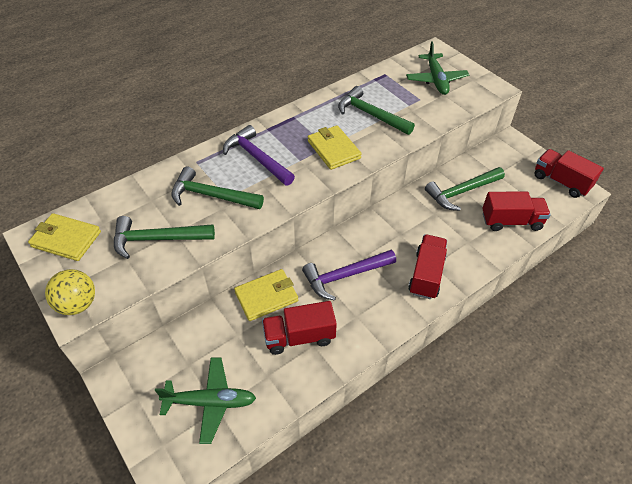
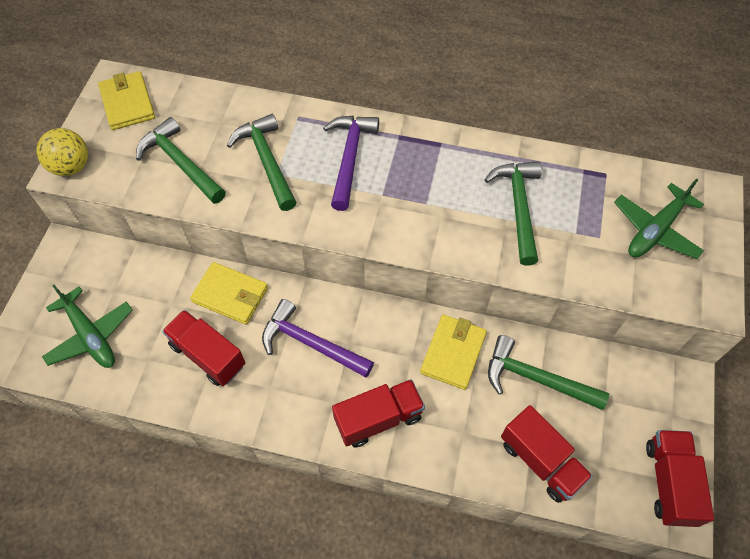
camera: 50 degrees right, 10 degrees up
yellow wallet [308,125,361,170] -> yellow wallet moved to [420,315,487,390]

